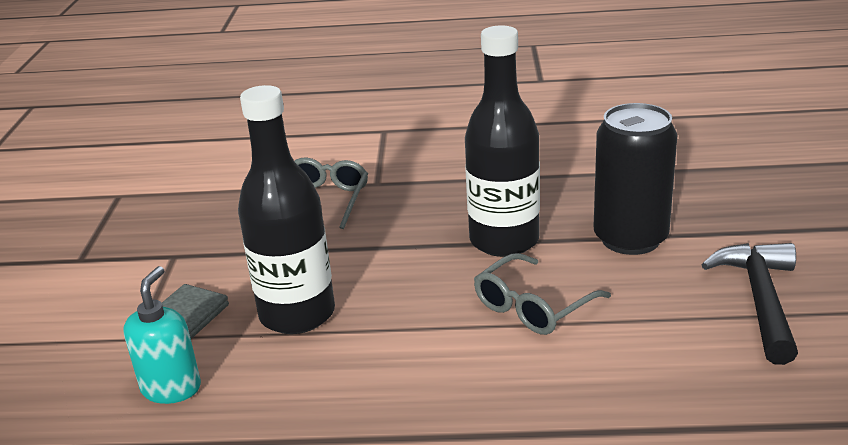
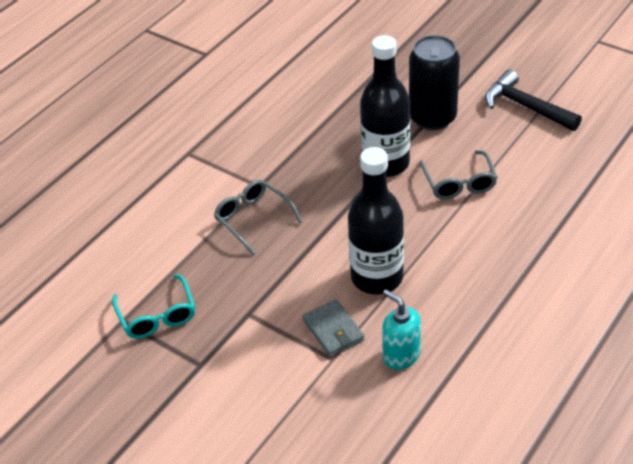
camera: 55 degrees left, 15 degrees up
none -> turquoise glasses [112,274,195,339]

